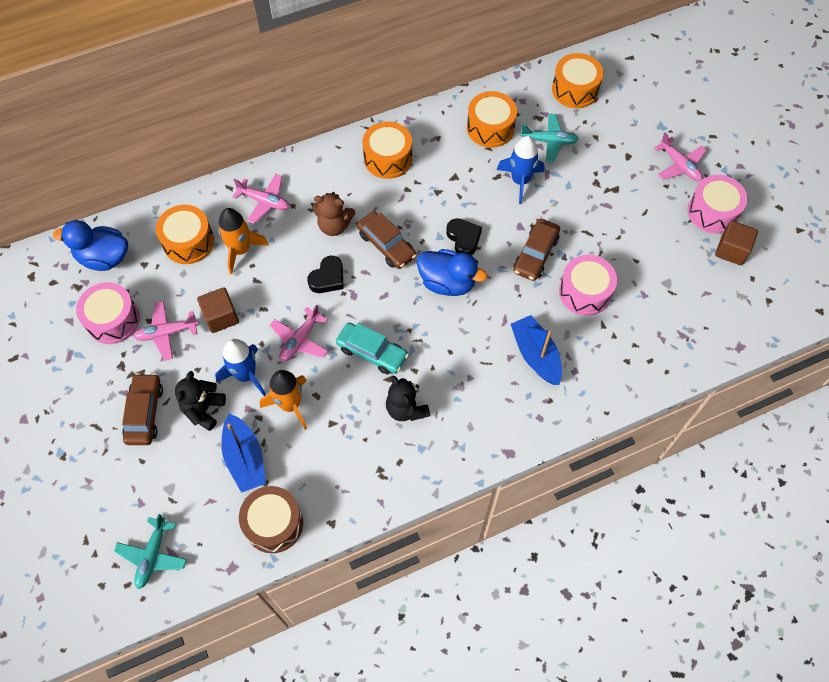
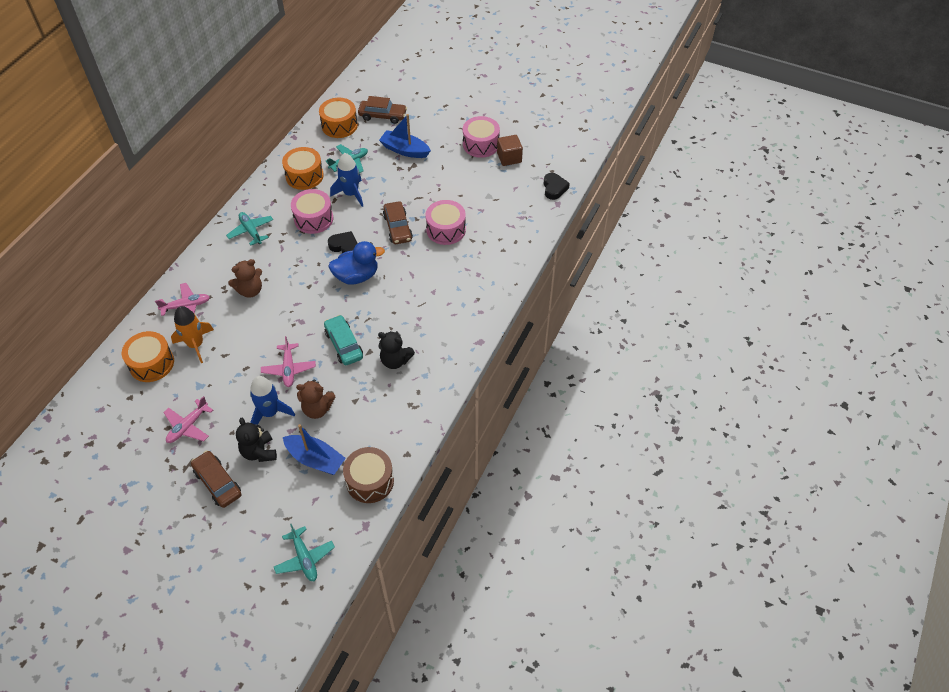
camera: 40 degrees left, 10 degrees down
blue duck [53,220,128,271] -> none
pink drum [76,282,140,344] -> pink drum moved to [291,189,333,234]
brown cube [197,287,239,333] -> none
orange rocket [260,370,307,430] -> brown teddy bear [296,379,336,419]
black heart [307,256,344,293] -> black heart moved to [544,173,570,200]
turquoise car [336,323,409,375] -> turquoise car turned 105 degrees counterclockwise [324,315,363,365]
brown car [357,211,416,269] -> brown car moved to [358,96,407,124]
orange drum [362,121,412,179] -> turquoise plane [226,212,273,246]
blue boat [511,315,562,385] -> blue boat moved to [379,114,431,158]
pink plane [654,133,707,181] -> none

